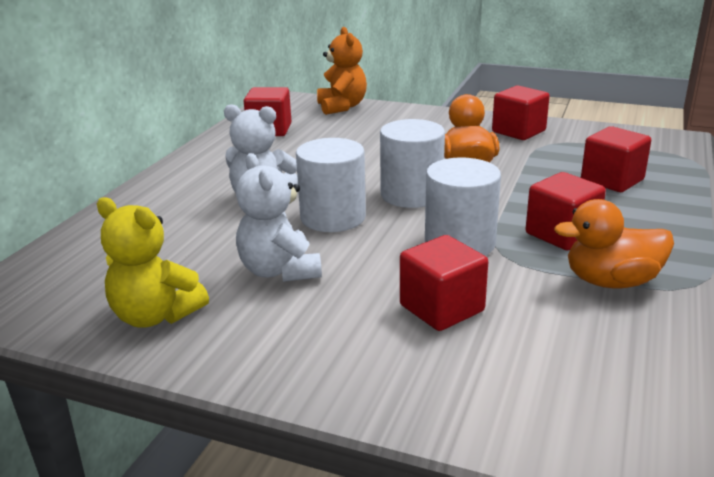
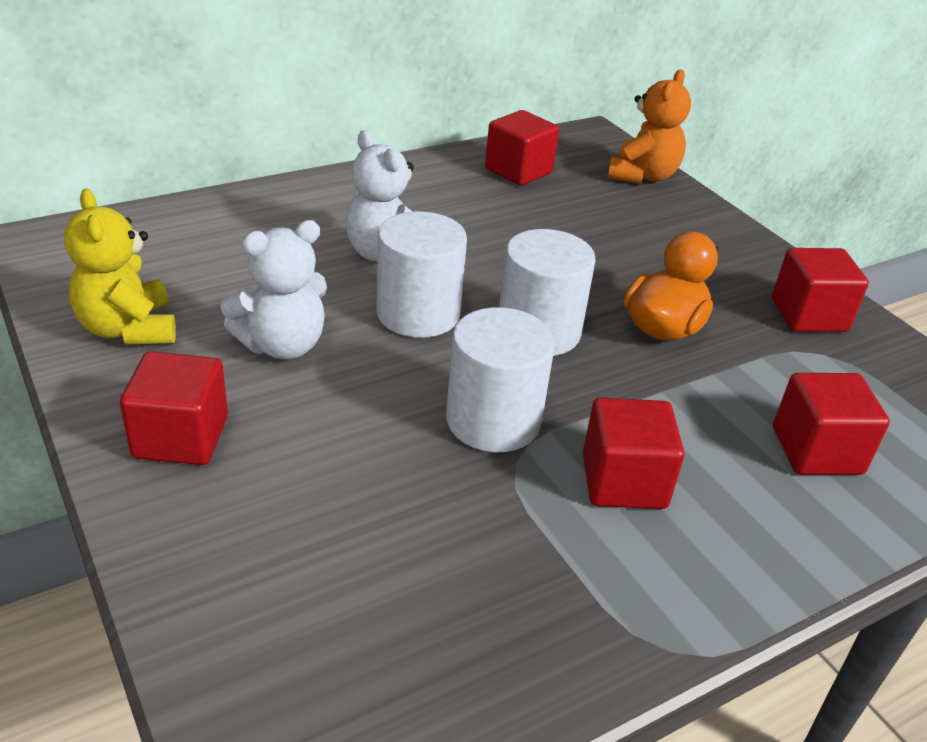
camera: 35 degrees right, 10 degrees up
white teddy bear [236,153,322,282] -> white teddy bear turned 135 degrees counterclockwise [220,220,327,359]
red cube [400,235,488,331] -> red cube moved to [120,351,228,465]
orange duck [554,199,674,288] -> none

